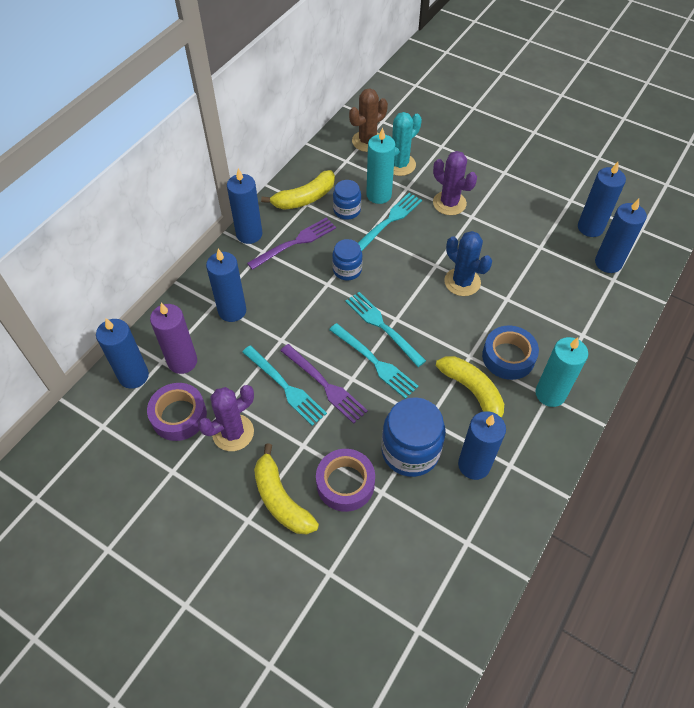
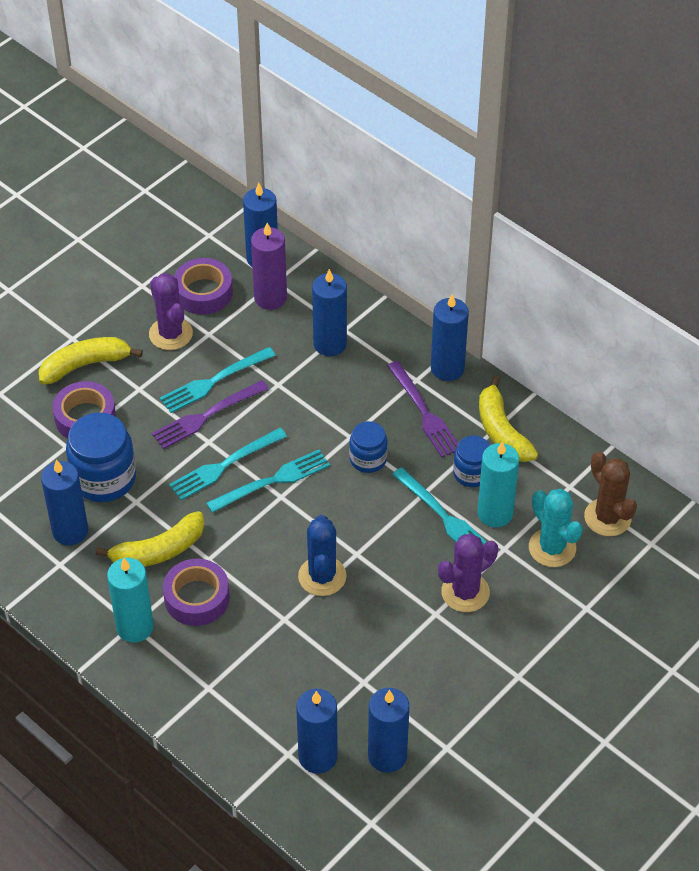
camera: 100 degrees right, 5 degrees down
blue cactus [444,231,492,296] -> blue cactus turned 60 degrees counterclockwise [298,515,347,596]
blue tape [482,326,539,380] -> purple tape [163,559,230,626]

